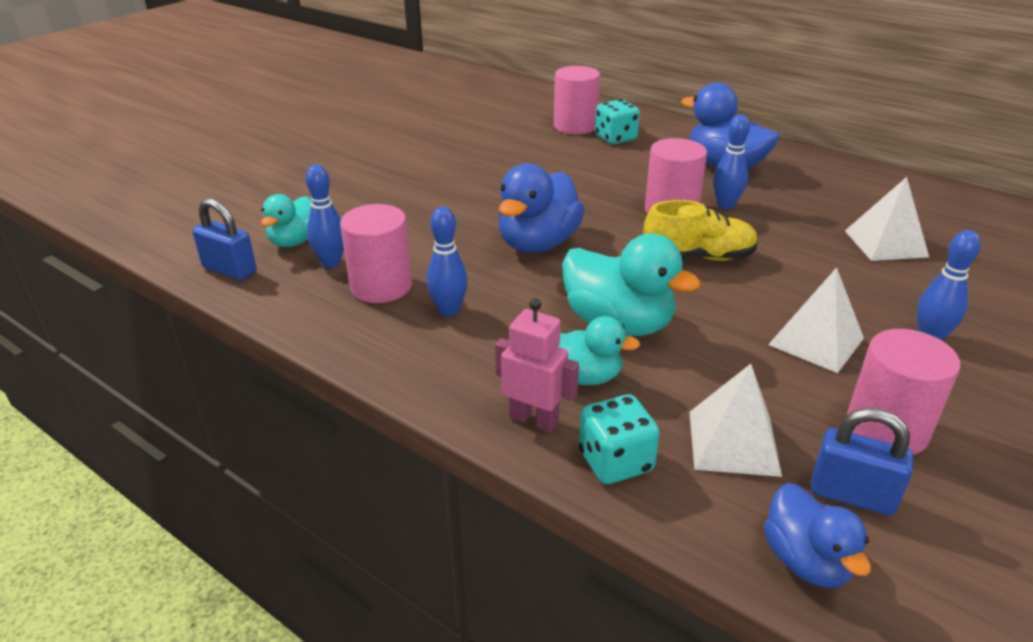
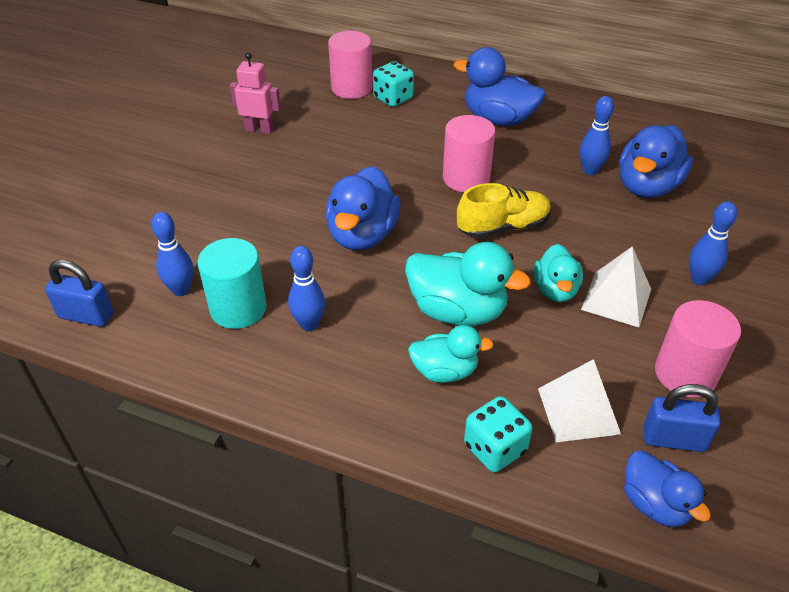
camera: 15 degrees left, 10 degrees up
turquoise duck [261,194,312,247] -> turquoise duck moved to [534,244,583,302]
pink cylinder [340,204,412,303] -> turquoise cylinder [198,238,267,329]
pink robot [495,298,579,433] -> pink robot moved to [230,52,281,134]
blue bowling pin [713,114,750,210] -> blue bowling pin moved to [580,96,614,175]
white pyramid [845,177,929,261] -> blue duck [619,125,693,198]

